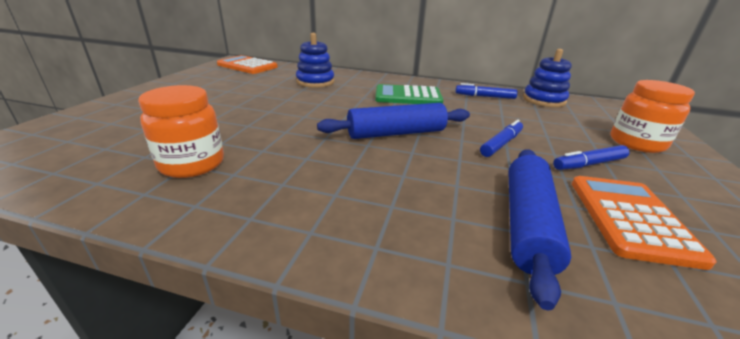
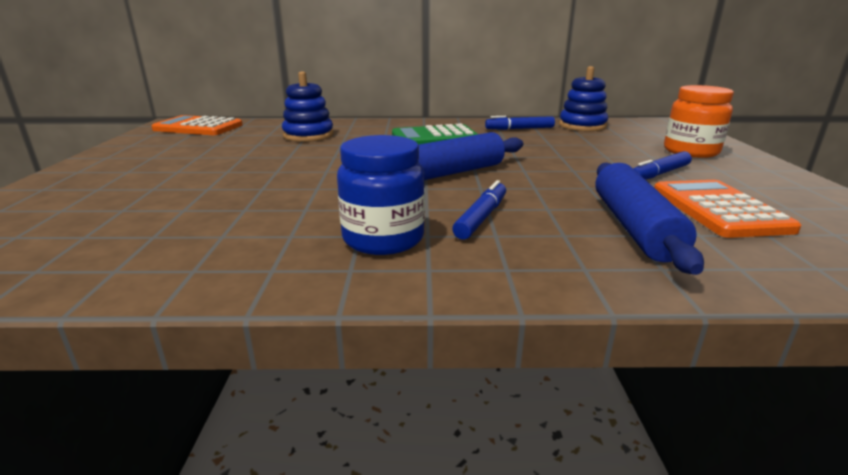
camera: 15 degrees left, 5 degrees down
orange jar [138,85,224,178] -> none
blue marker [480,120,523,157] -> blue marker moved to [452,180,506,240]
none -> blue jar [337,135,425,255]

